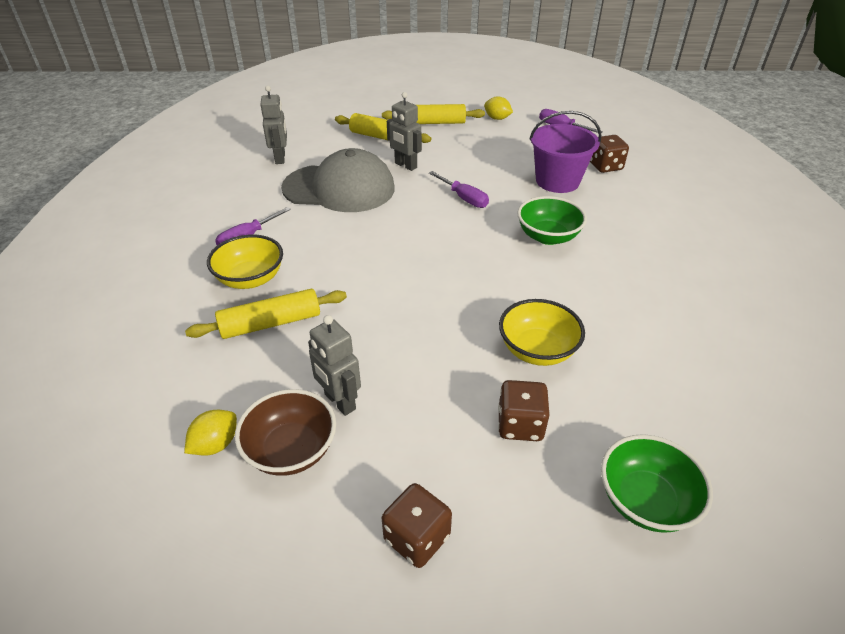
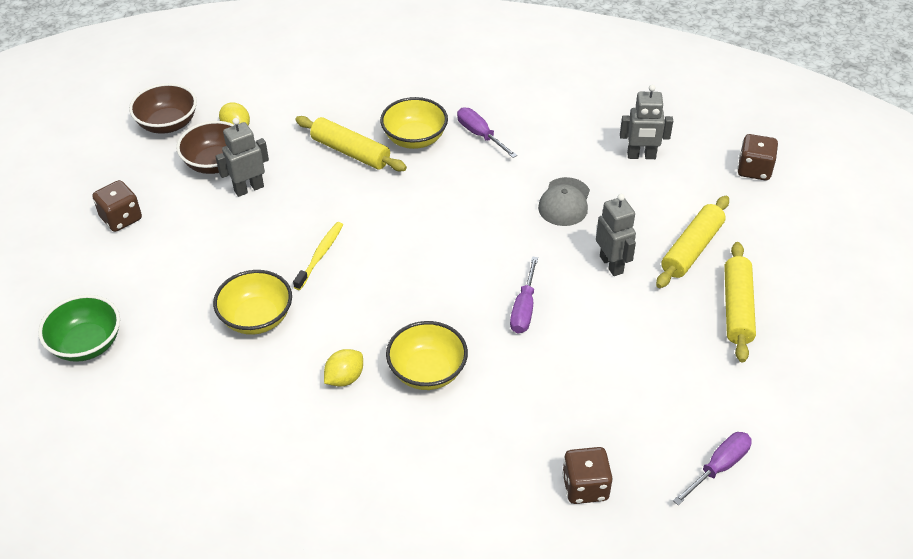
camera: 100 degrees right, 5 degrees up
yellow rolling pin [185,289,347,339] -> yellow rolling pin turned 45 degrees counterclockwise [295,116,407,171]
grey cap [281,148,395,212] -> grey cap [538,177,590,226], size x0.51
grey robot [387,92,422,171] -> grey robot turned 105 degrees clockwise [596,194,636,276]
purple screwdriver [429,171,489,208] -> purple screwdriver turned 45 degrees counterclockwise [510,256,538,333]
yellow lemon [484,96,513,120] -> yellow lemon moved to [324,349,363,387]
brown dice [498,380,550,441] -> brown dice moved to [737,134,778,180]
green bowl [517,196,587,245] -> yellow bowl [386,321,468,390]
purple bucket [529,111,602,193] -> none
none -> brown bowl [129,83,197,134]
none -> yellow toothbrush [293,222,343,290]

